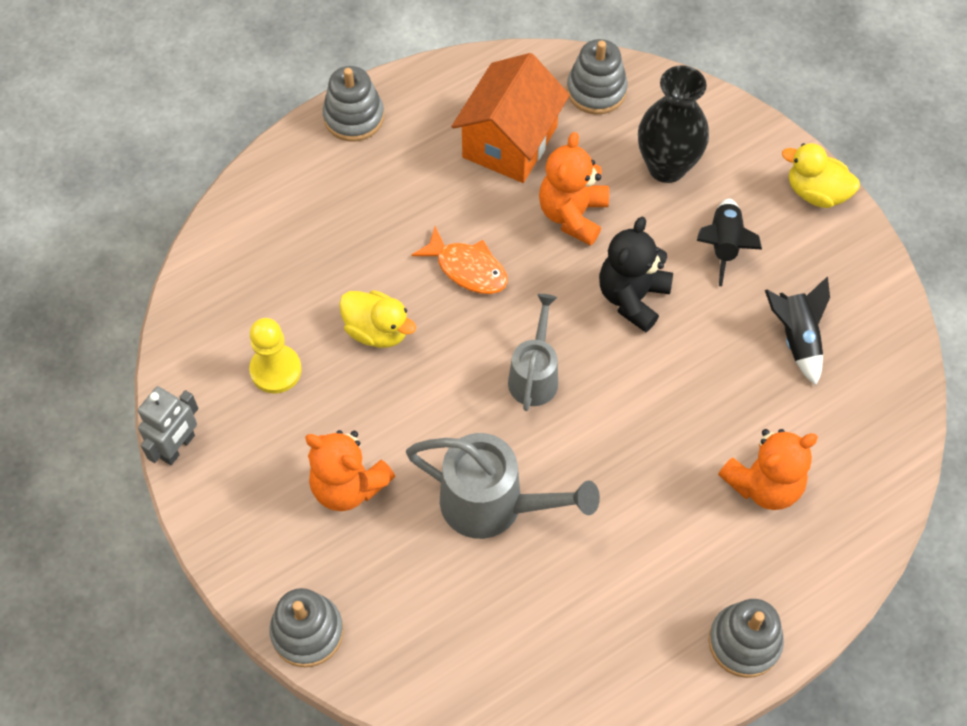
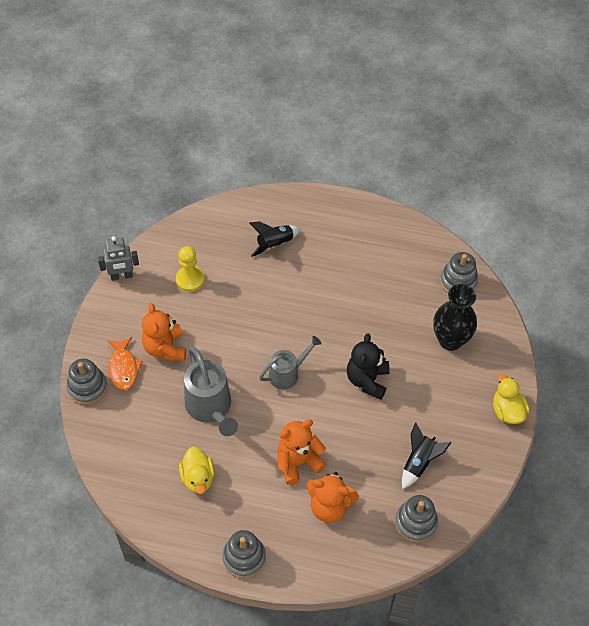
camera: 45 degrees right, 5 degrees down
grey stacking toy [323,66,384,141] -> grey stacking toy moved to [395,495,438,543]
yellow duck [339,290,416,348] -> yellow duck moved to [179,447,215,494]
orange fish [412,226,508,294] -> orange fish moved to [107,337,143,390]
orange house [451,53,570,183] -> none
orange teddy bear [539,132,609,246] -> orange teddy bear moved to [277,420,327,485]
black teddy bear [599,217,673,332] -> black teddy bear turned 60 degrees counterclockwise [347,333,390,400]
black rocket [697,199,762,286] -> black rocket moved to [250,221,300,257]

